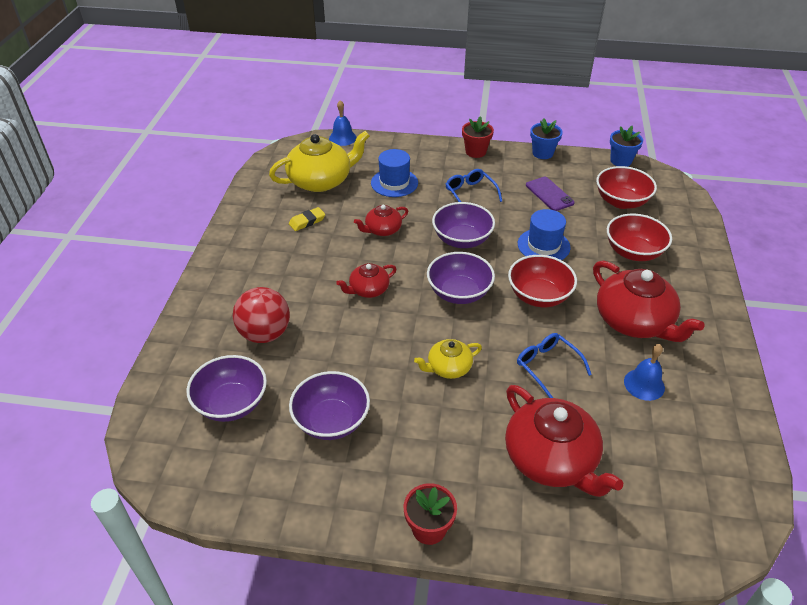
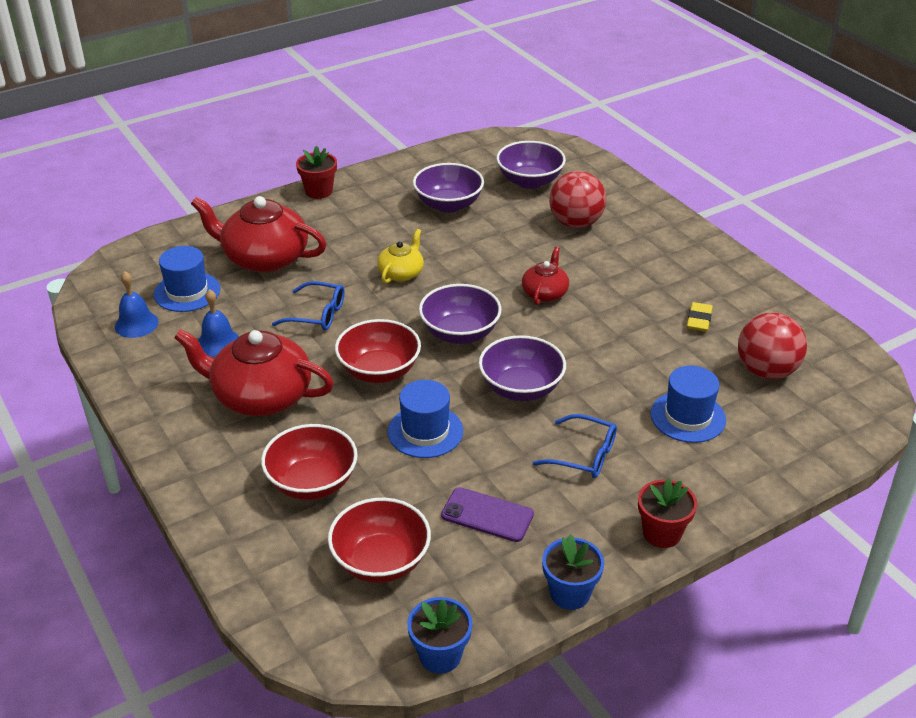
camera: 140 degrees right, 5 degrees down
yellow teapot [269,131,370,192] -> red ball [738,312,807,379]
blue bell [329,100,357,146] -> blue bell moved to [115,271,158,338]
red teapot [354,205,408,236] -> none
none -> blue hat [154,246,220,312]

